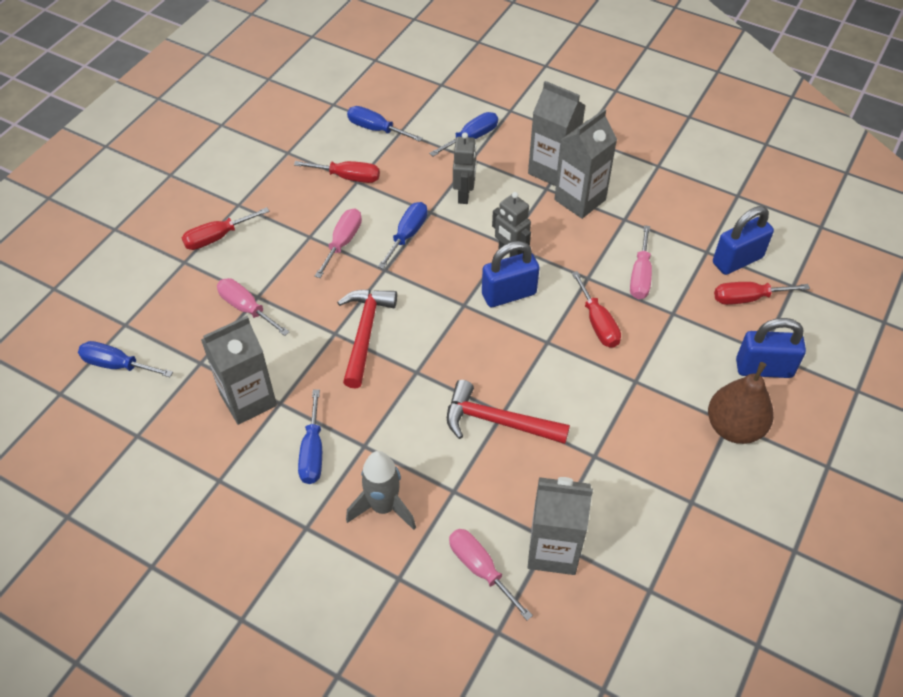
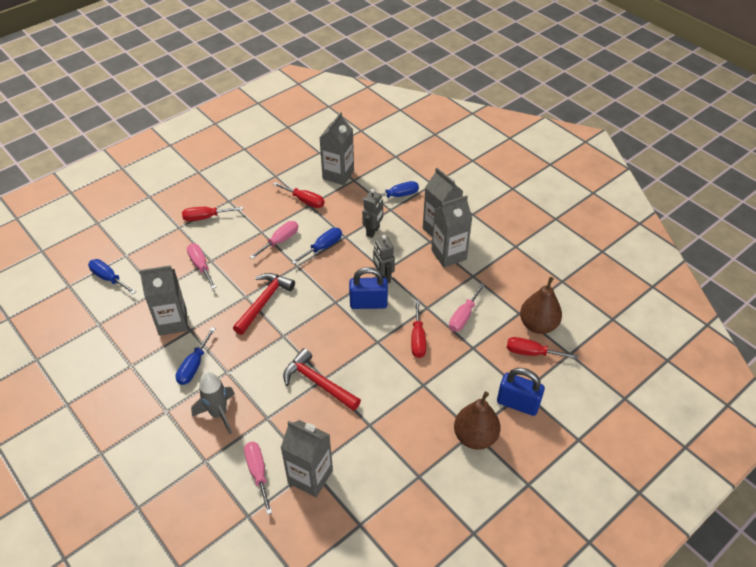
camera: 20 degrees right, 5 degrees down
blue screwdriver [347,106,423,142] -> grey carton [319,112,354,185]
blue padlock [713,206,774,275] -> brown pear [520,277,562,334]

